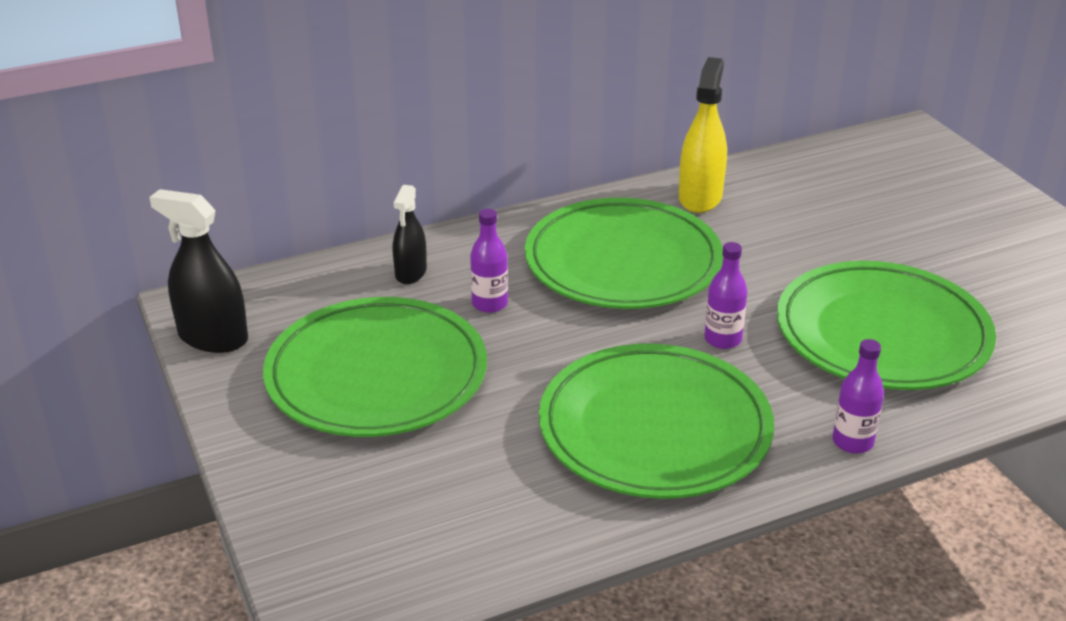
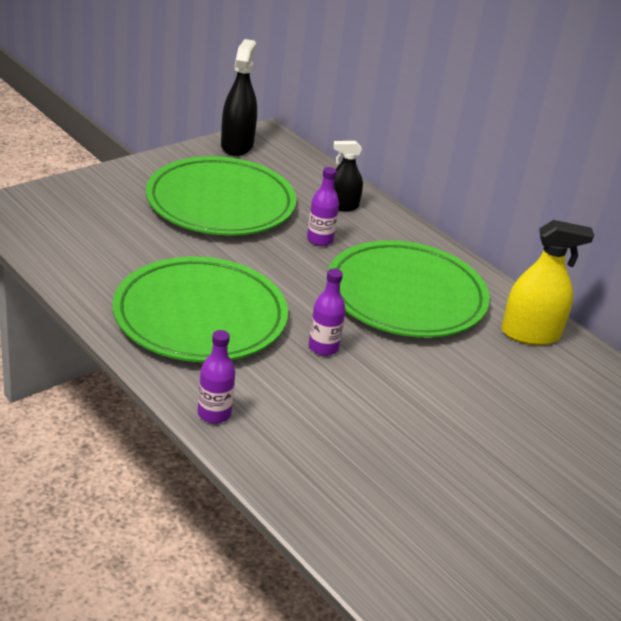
camera: 70 degrees right, 0 degrees up
green plate [777,261,996,390] -> none

